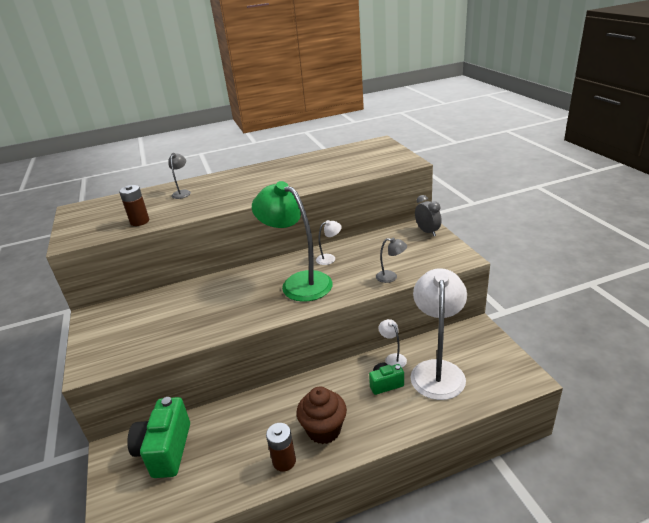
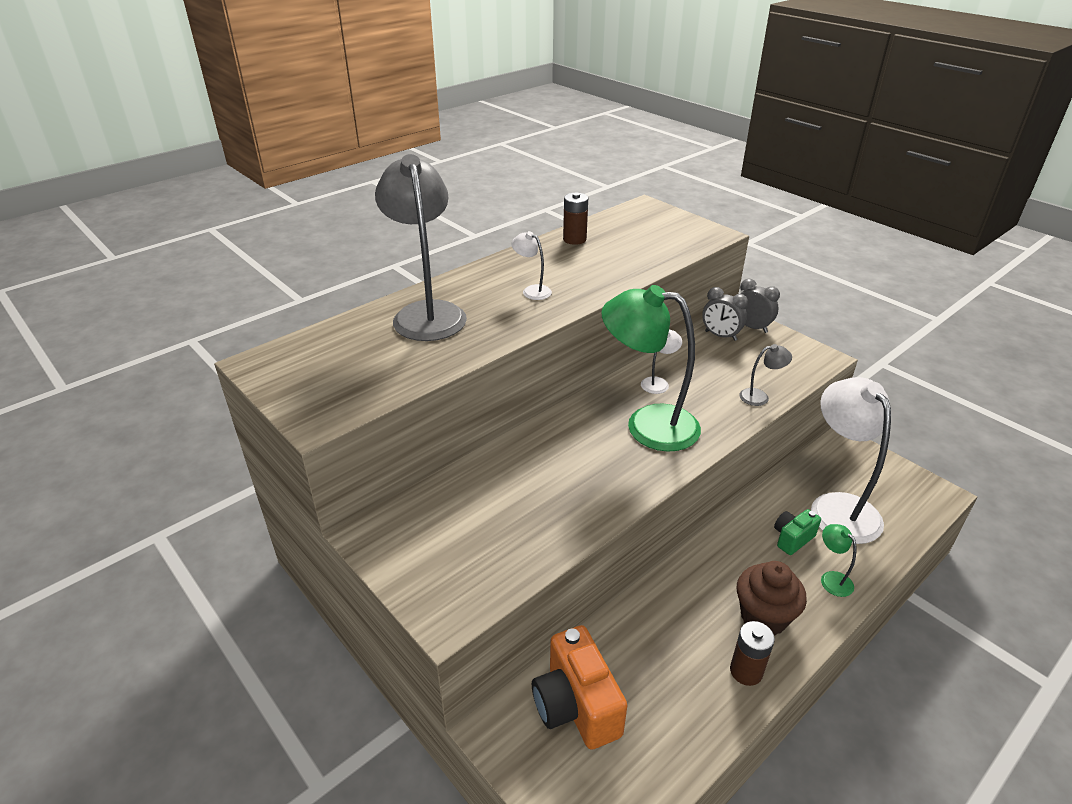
camera: 25 degrees left, 5 degrees up
brown battery [119,185,149,226] -> brown battery moved to [563,192,588,245]
green camera [127,397,190,478] -> orange camera [532,625,628,750]
grey lamp [168,153,191,199] -> grey lamp [375,154,467,341], size x2.39
white lamp [378,319,407,368] -> white lamp moved to [511,231,552,300]
none -> grey clock [702,287,748,341]
none -> green lamp [821,524,856,597]

